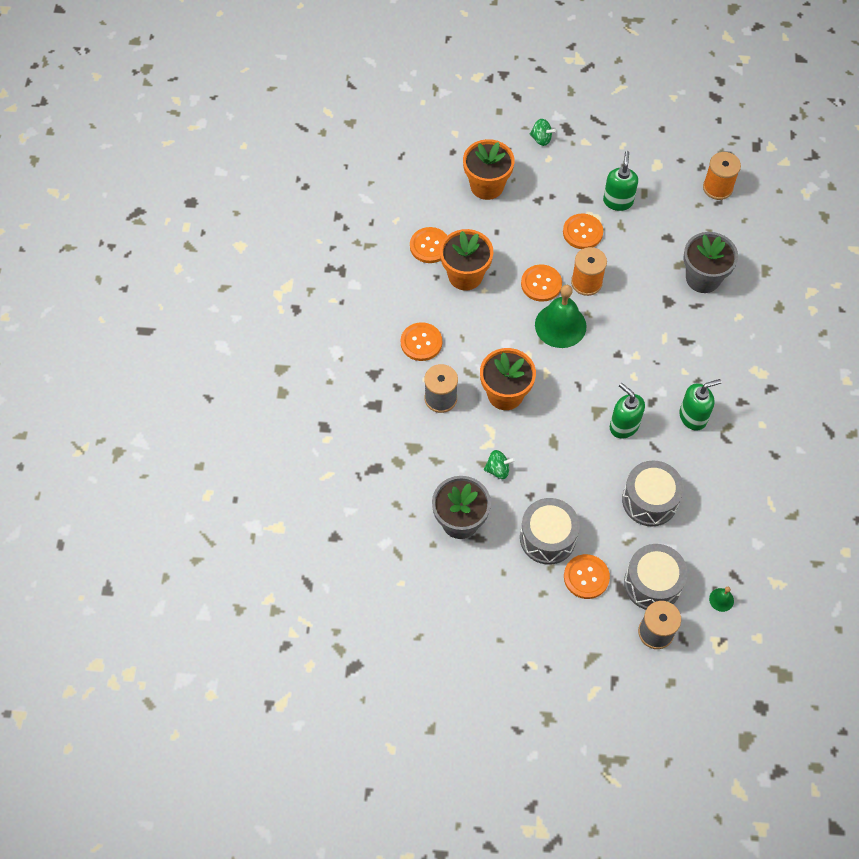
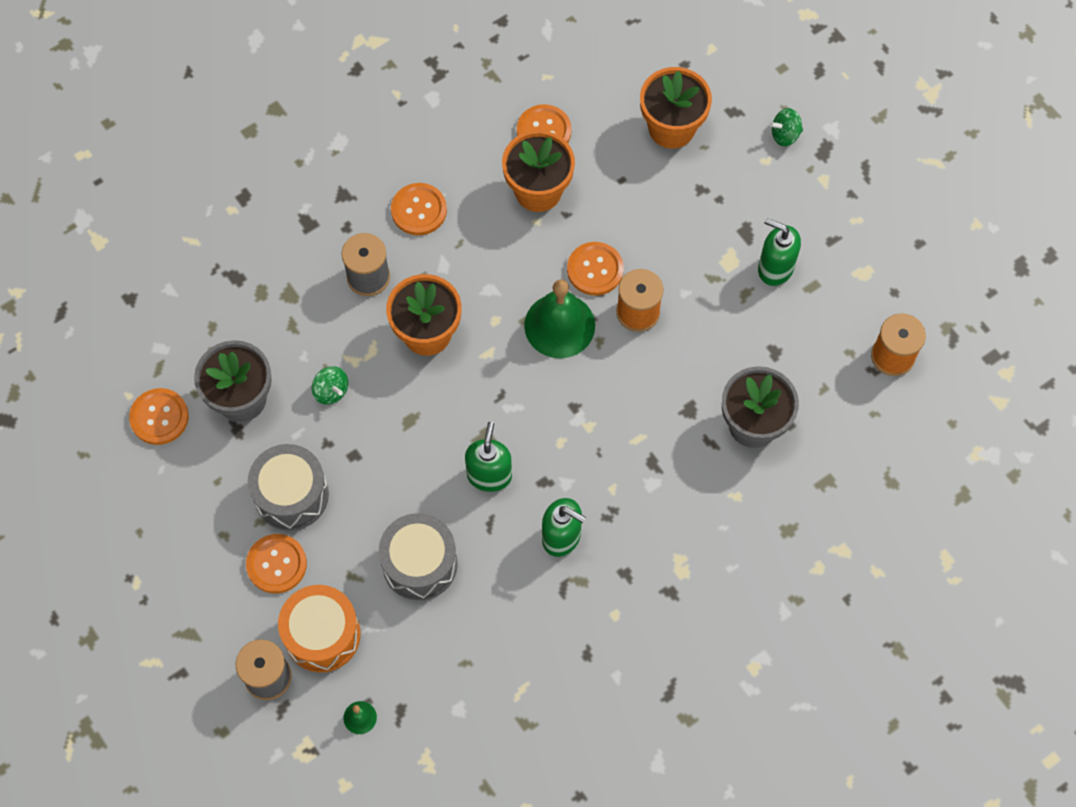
camera: 50 degrees right, 5 degrees up
green spinning top [530,119,556,146] -> green spinning top turned 90 degrees clockwise [770,108,803,146]
orange button [563,214,603,249] -> orange button moved to [129,388,189,445]
green soap dispenser [603,151,638,211] -> green soap dispenser turned 120 degrees counterclockwise [758,218,801,286]
grey drum [624,544,688,610] -> orange drum [278,585,361,672]

